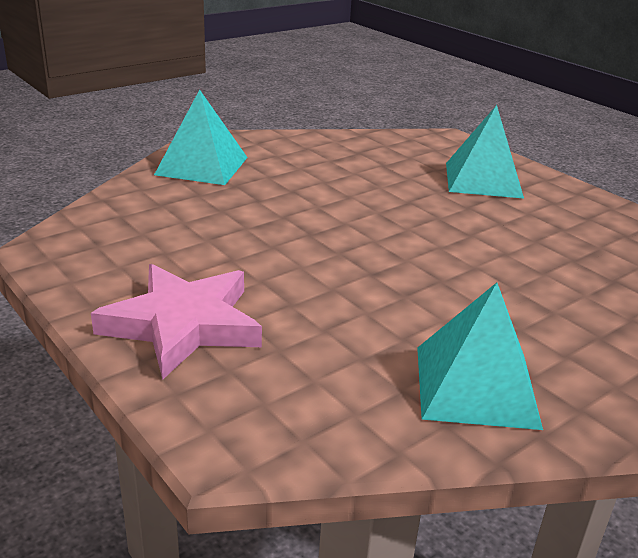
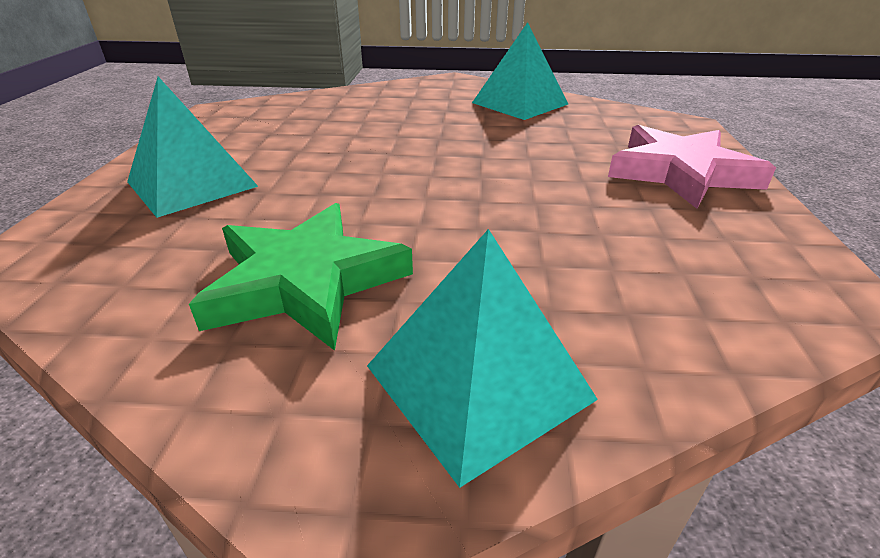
camera: 135 degrees left, 5 degrees up
none -> green star [189,203,413,351]

